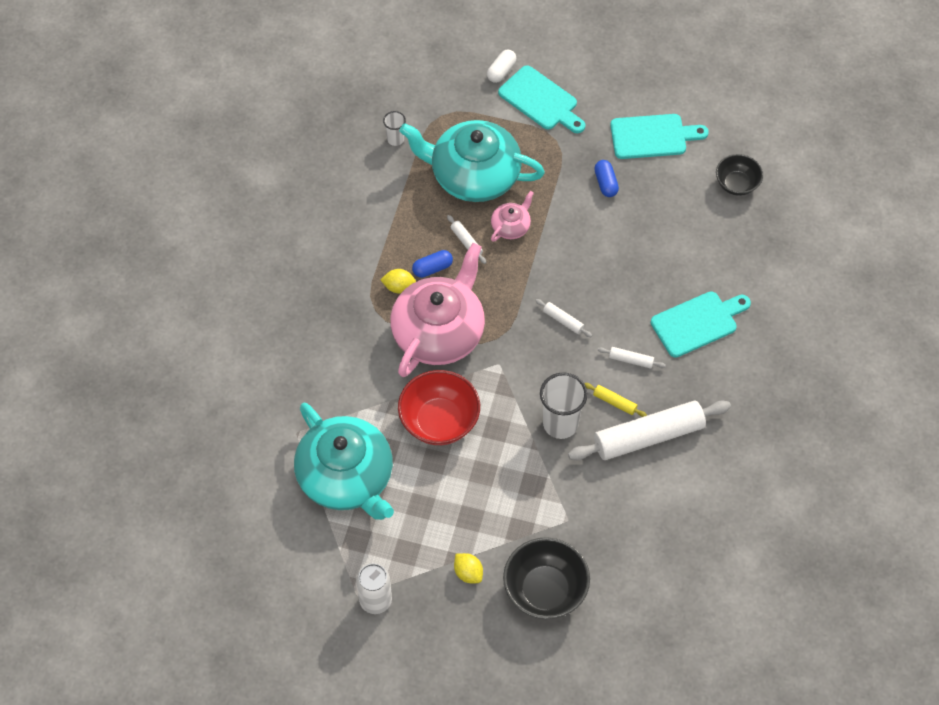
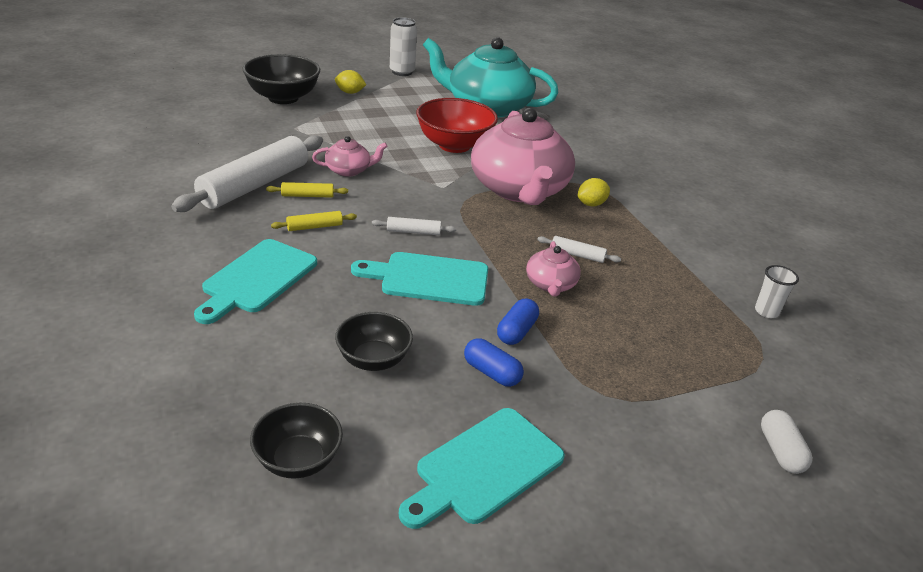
camera: 140 degrees right, 25 degrees down
turquoise teapot [399,120,545,202] -> none
blue capsule [412,250,453,278] -> blue capsule moved to [497,298,539,345]
turquoise cutting board [498,65,585,133] -> turquoise cutting board moved to [351,252,488,306]
white cup [540,372,588,439] -> pink teapot [312,136,388,177]
white rolling pin [598,347,666,369] -> yellow rolling pin [271,211,357,231]
none -> black bowl [335,312,413,371]

